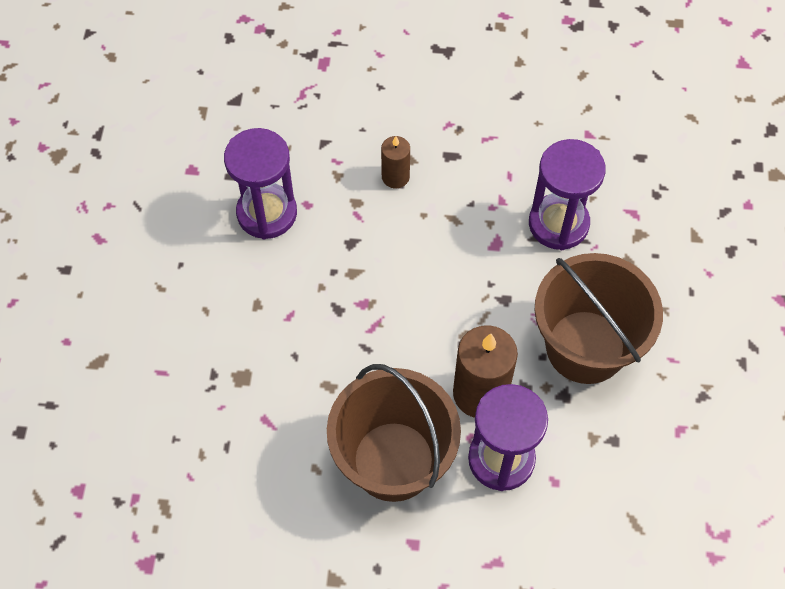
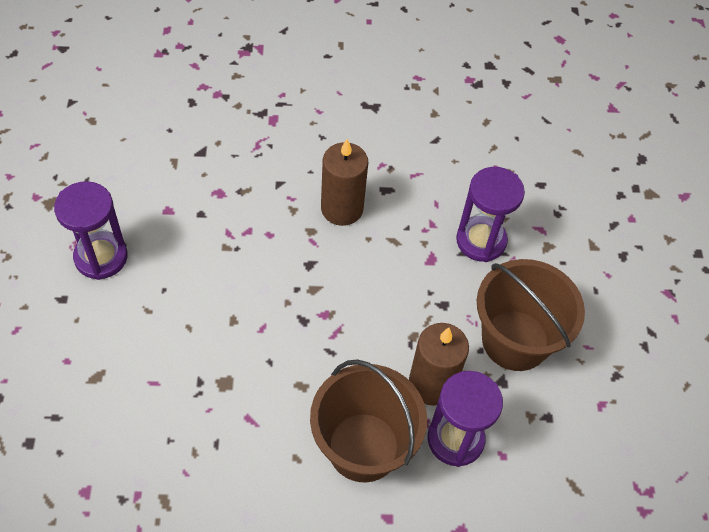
camera: 10 degrees left, 5 degrees down
purple hourglass [224,128,297,239] -> purple hourglass moved to [54,181,128,280]
brown candle [381,136,410,188] -> brown candle [321,139,368,226], size x1.80

